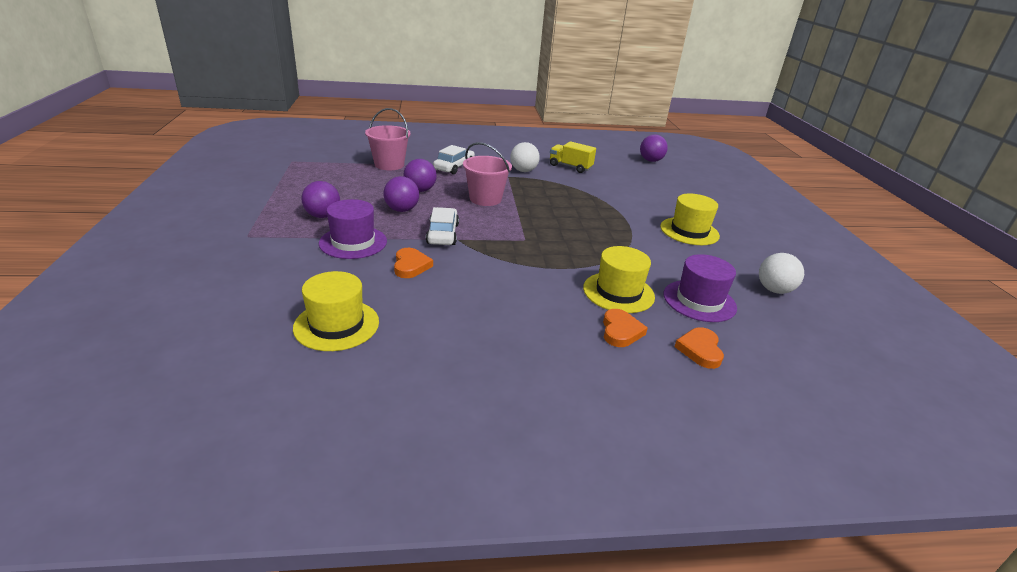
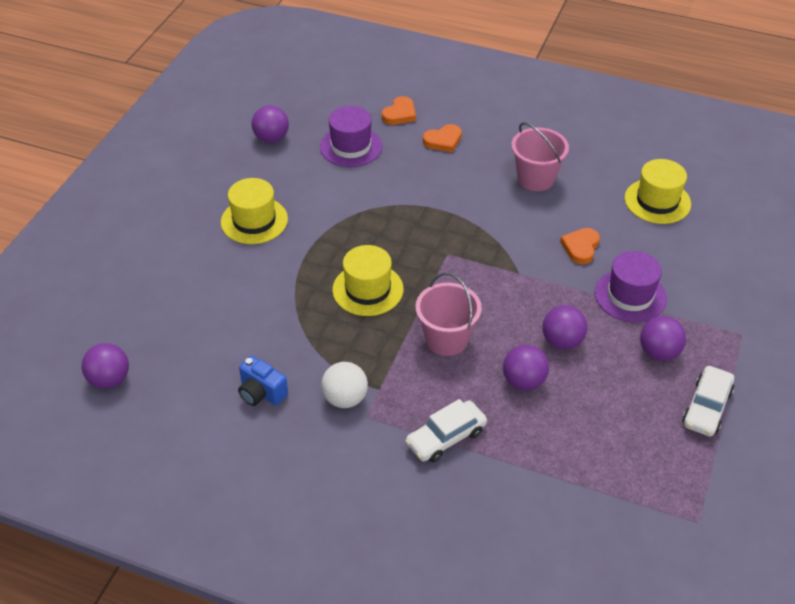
camera: 150 degrees left, 15 degrees up
pink bucket [365,108,411,170] -> pink bucket moved to [511,122,569,191]
white car [426,207,459,245] -> white car moved to [682,366,734,437]
yellow truck [550,141,596,173] -> blue camera [238,356,288,406]
yellow hat [583,246,655,313] -> yellow hat moved to [332,245,403,316]
orange heart [603,309,648,347] -> orange heart turned 150 degrees counterclockwise [423,124,462,152]
white ball [759,253,804,294] -> purple ball [252,105,289,143]

